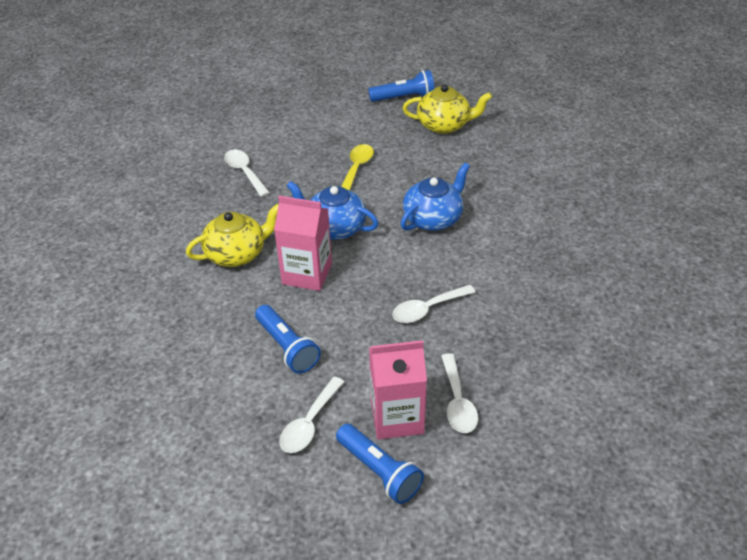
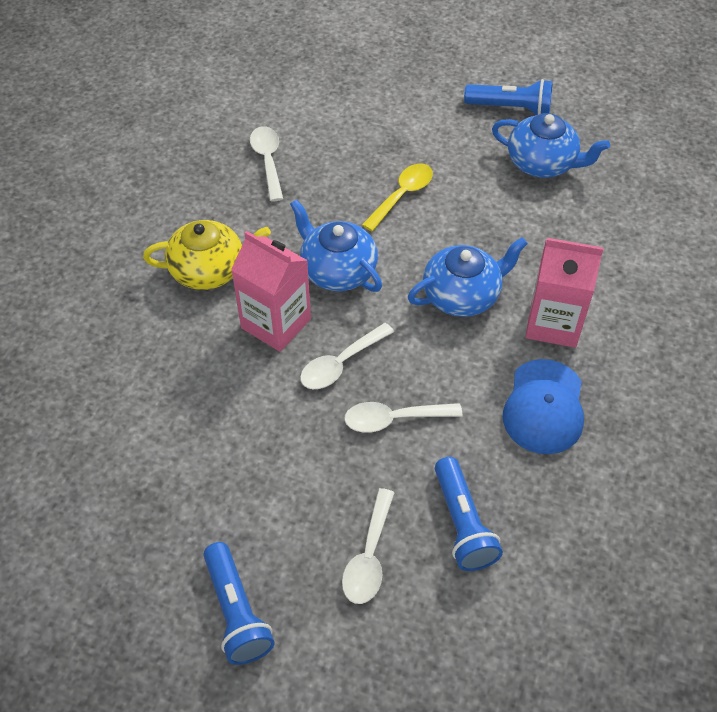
camera: 20 degrees right, 10 degrees up
blue flashlight [255,305,321,374] -> blue flashlight moved to [435,457,503,571]
white spoon [279,377,344,453] -> white spoon moved to [300,323,394,389]
pink carton [369,340,427,440] -> pink carton moved to [525,238,604,348]
yellow teapot [403,84,492,134] -> blue teapot [492,113,610,178]
none -> blue cap [503,359,584,454]

